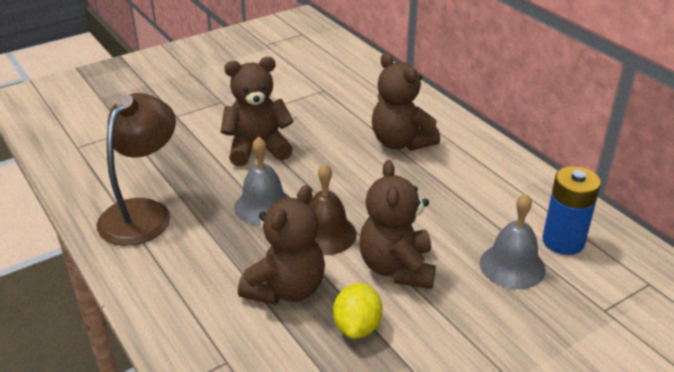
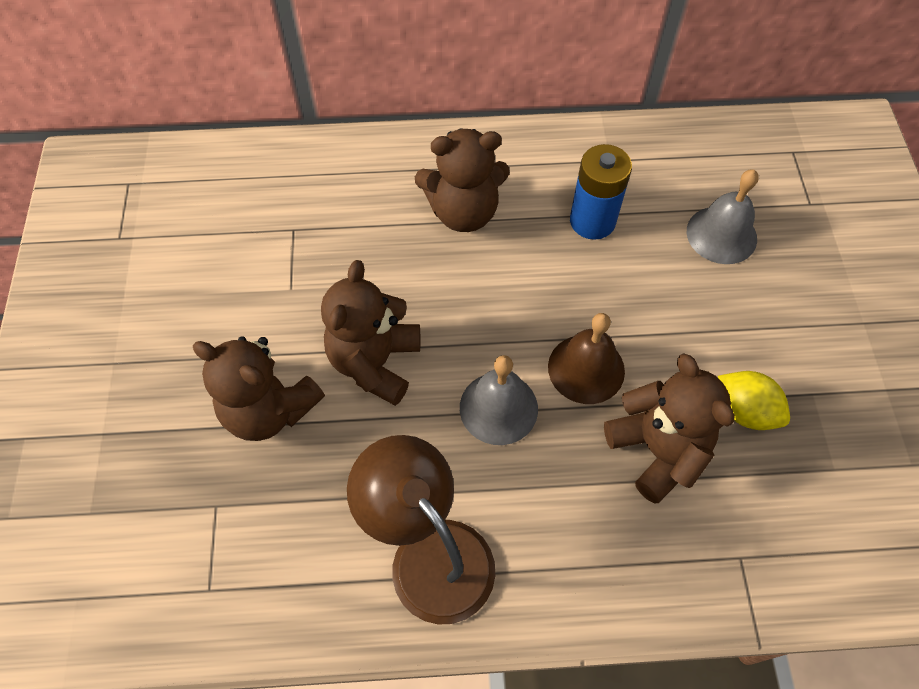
camera: 60 degrees left, 25 degrees up
brown teddy bear [359,160,436,289] -> brown teddy bear moved to [193,336,325,441]
blue battery [542,166,601,255] -> blue battery moved to [570,144,632,240]

